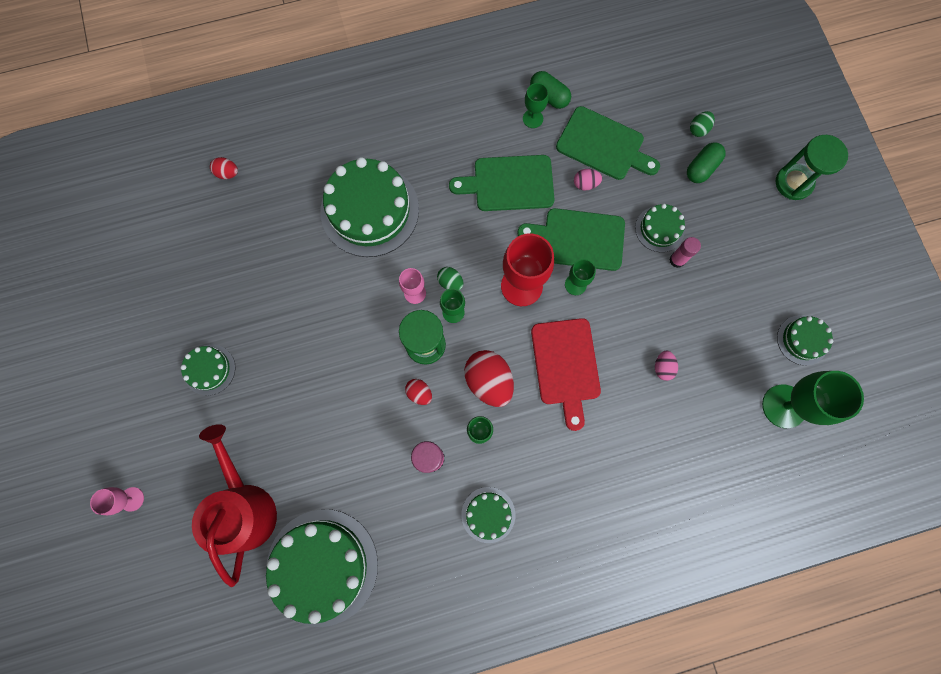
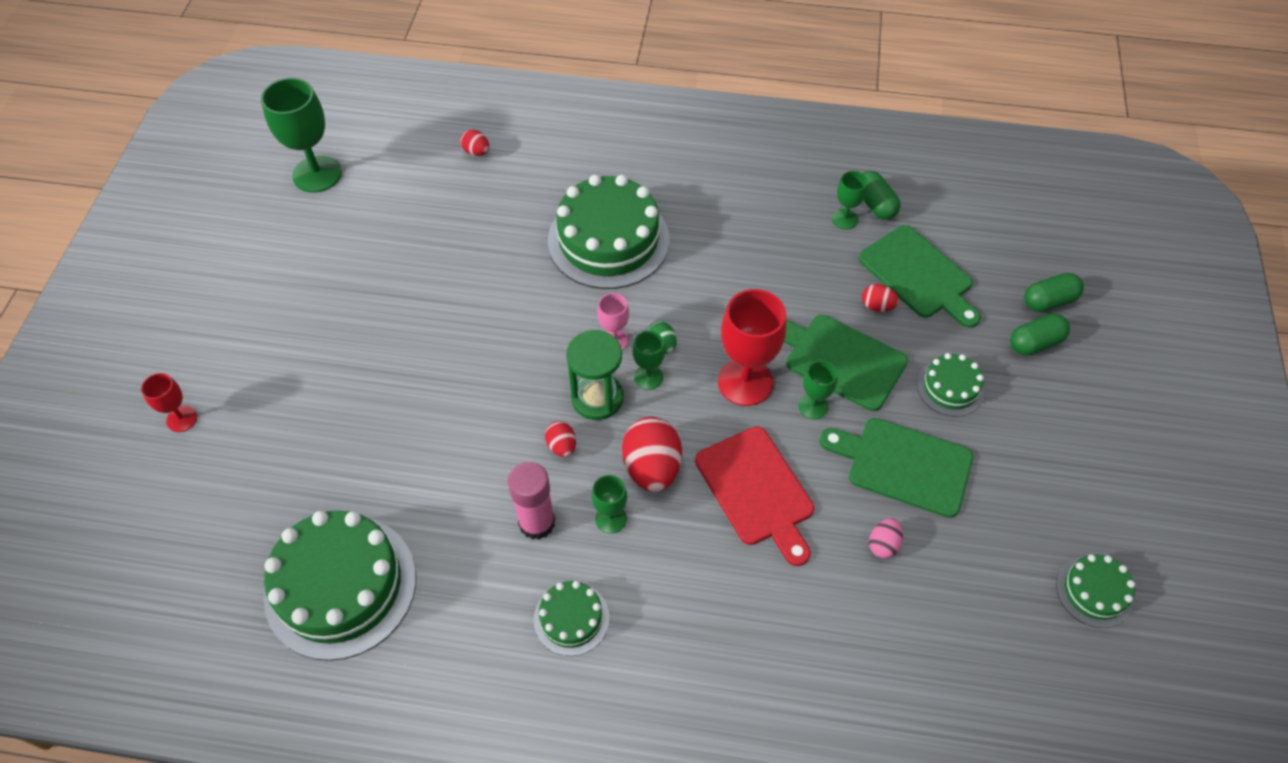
camera: 25 degrees right, 20 degrees down
pink goblet [90,487,144,515] -> red goblet [141,373,197,432]
green cake [181,344,235,396] -> none
red watering can [192,424,277,587] -> none
green cutting board [449,155,554,211] -> green cutting board moved to [819,418,973,518]
red cutting board [531,318,601,431] -> red cutting board turned 45 degrees counterclockwise [695,426,814,566]
pink egg [574,169,602,191] -> red egg [862,284,899,312]
pink glue stick [669,237,701,268] -> none
green egg [690,111,715,137] -> green capsule [1024,273,1084,312]
green goblet [762,371,864,428] -> green goblet moved to [261,78,342,193]
green hourglass [776,135,848,200] -> none

